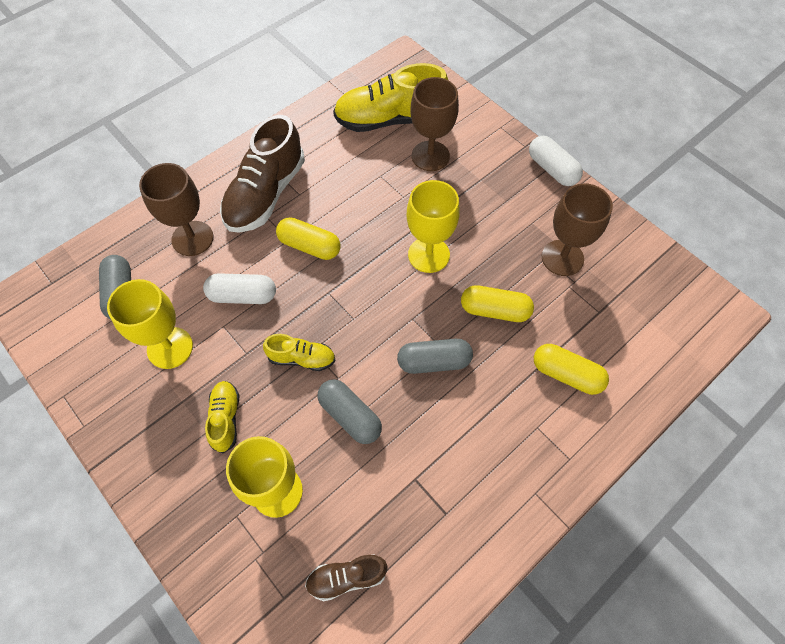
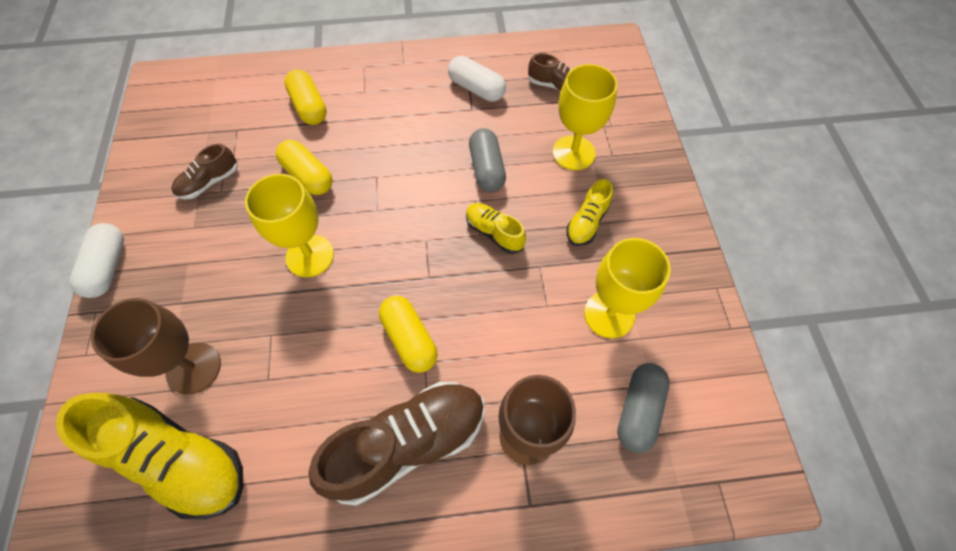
camera: 145 degrees left, 0 degrees up
white capsule [203,273,276,304] -> white capsule moved to [448,56,506,102]
grey capsule [397,339,473,374] -> none
brown goblet [542,183,613,276] -> brown shoe [171,144,238,199]

